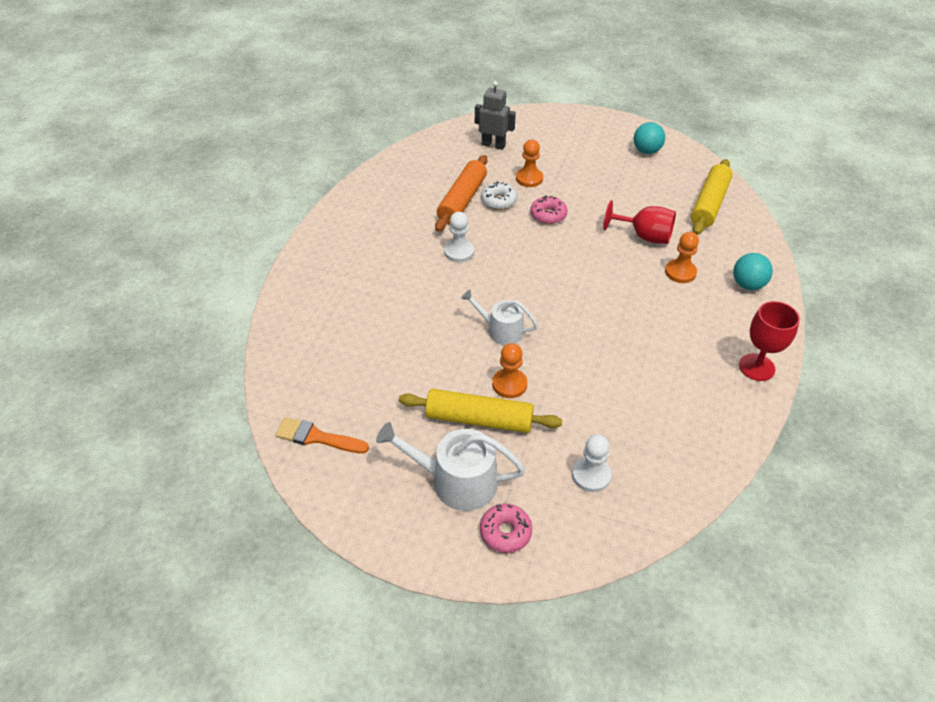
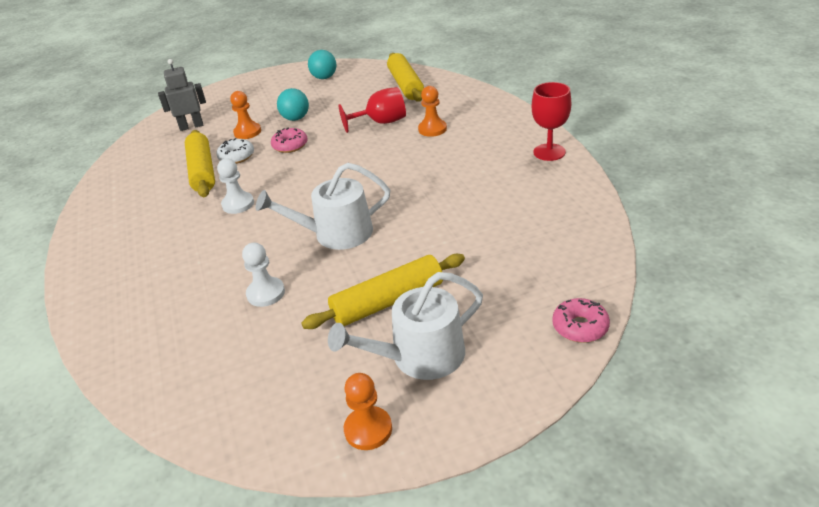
camera: 35 degrees left, 10 degrees down
orange brush [275,417,369,453] -> none
orange rolling pin [435,155,488,232] -> yellow rolling pin [185,130,215,197]
white watering can [461,290,538,345] -> white watering can [256,163,390,250], size x1.54
pink donut [480,504,532,553] -> pink donut moved to [552,298,610,343]
orange pawn [492,343,528,398] -> orange pawn moved to [344,373,392,450]
white pawn [572,435,611,492] -> white pawn moved to [242,243,285,307]
turquoise ball [733,253,773,290] -> turquoise ball moved to [277,88,309,121]

